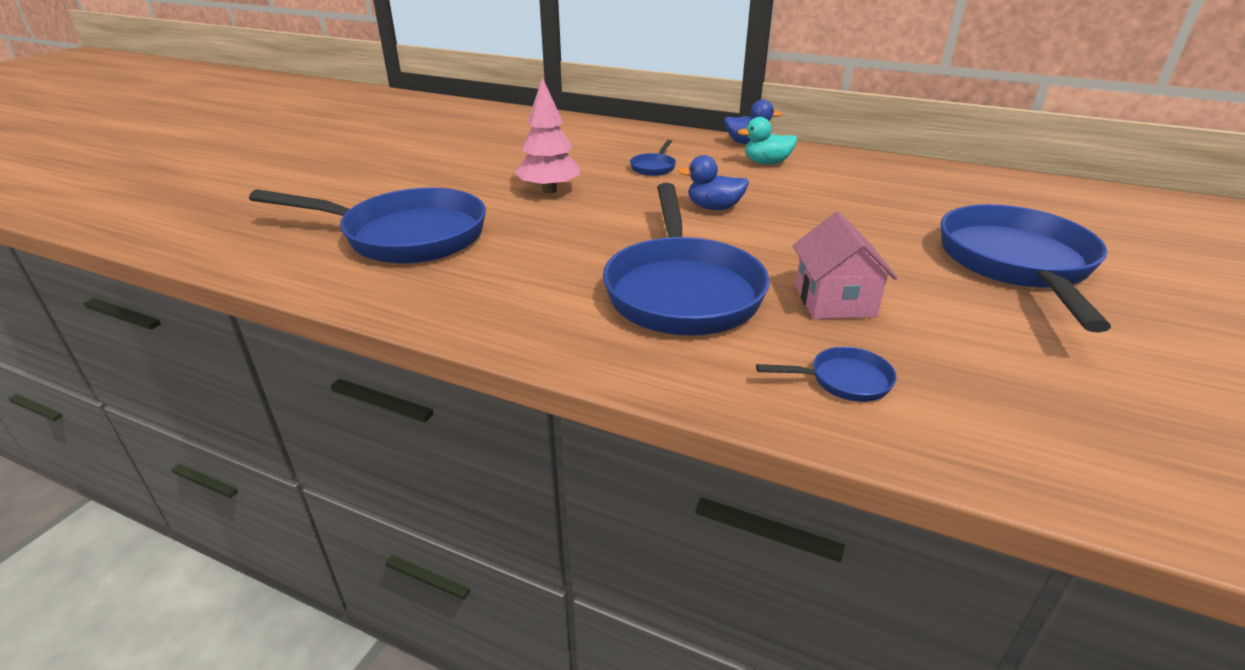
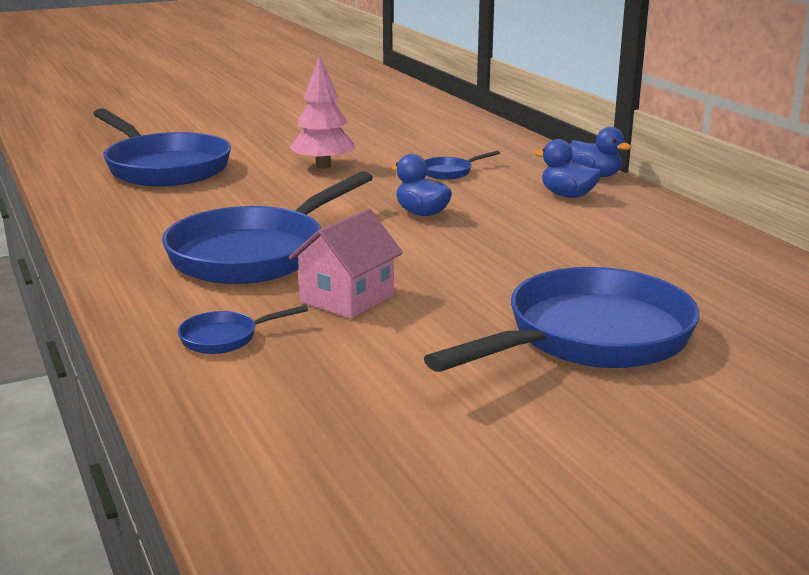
camera: 40 degrees right, 10 degrees down
turquoise duck [738,117,797,164] -> blue duck [535,139,601,198]
blue pan [756,347,897,402] -> blue pan turned 120 degrees clockwise [178,305,308,354]

